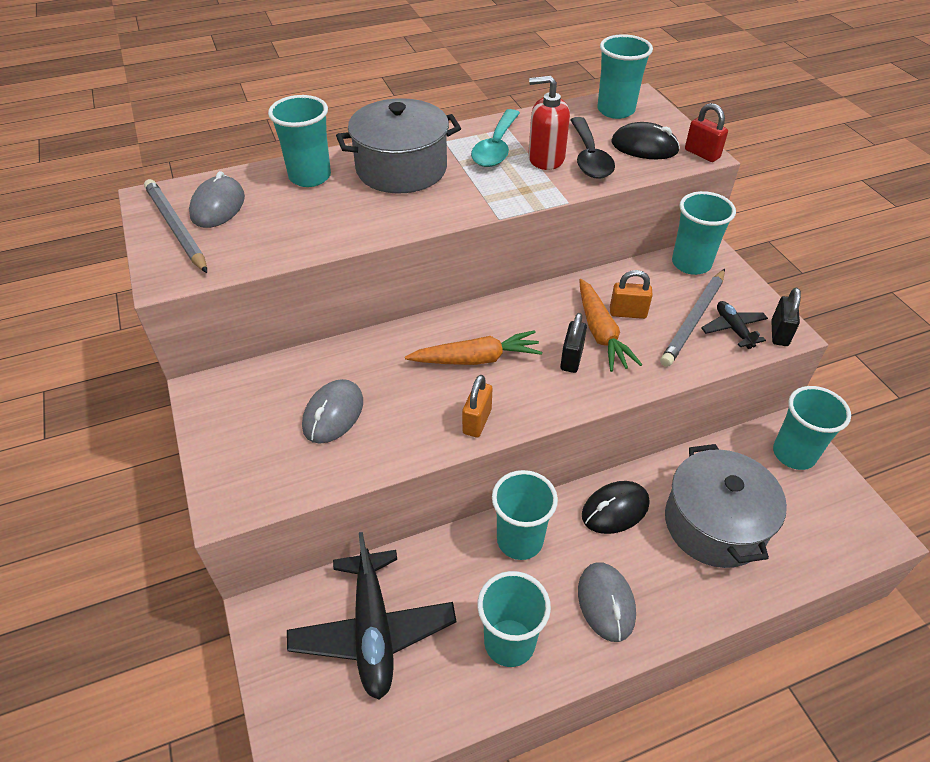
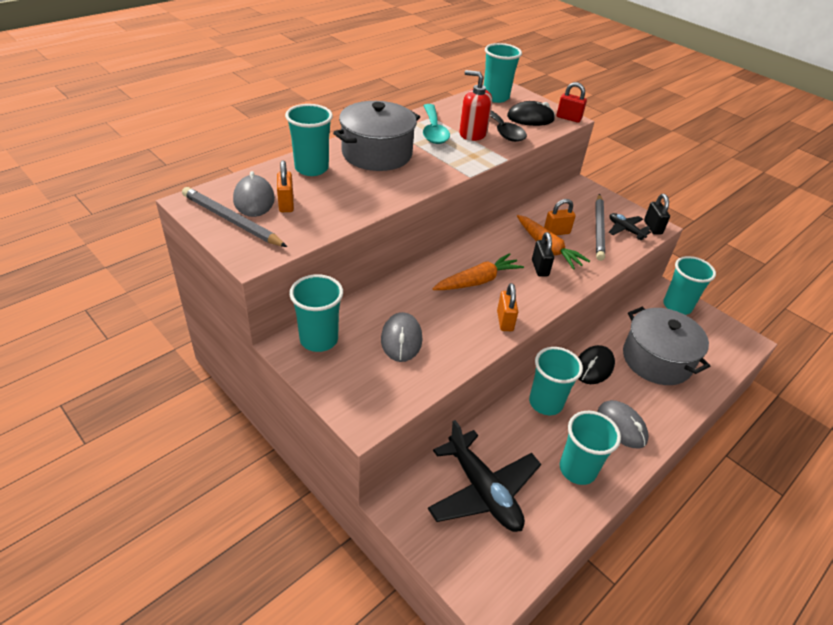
camera: 25 degrees left, 5 degrees down
red soap dispenser [528,76,570,170] -> red soap dispenser turned 45 degrees clockwise [459,70,492,141]
turquoise cup [672,191,736,275] -> turquoise cup moved to [289,274,343,352]
none -> orange padlock [277,160,294,212]

